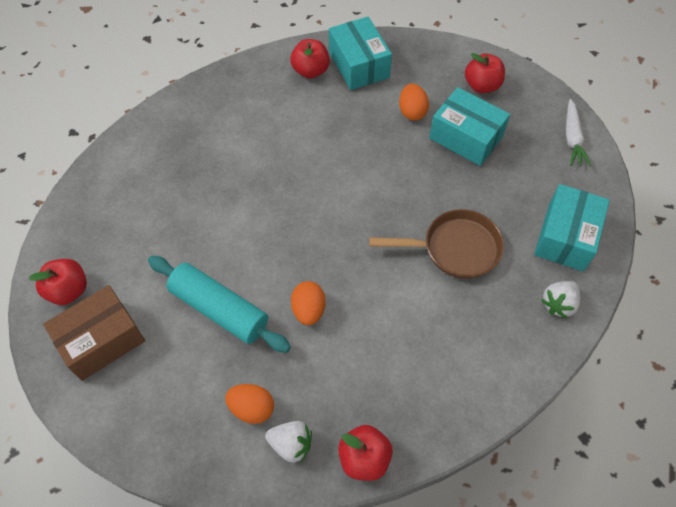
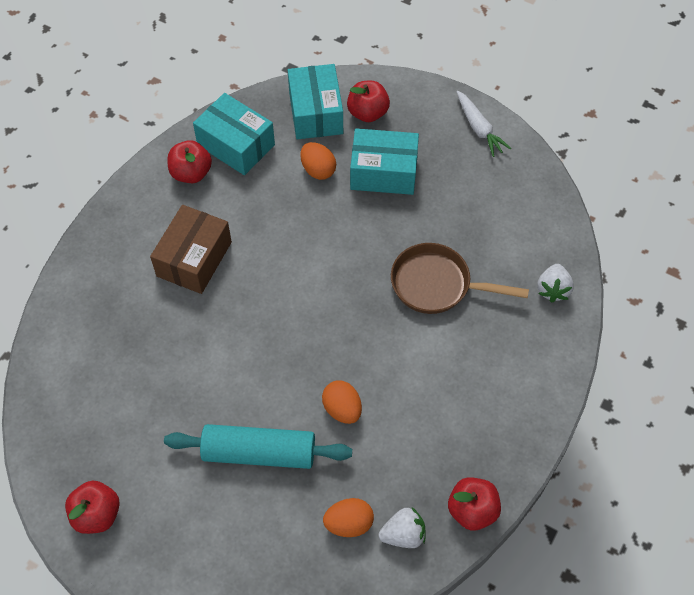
camera: 30 degrees left, 0 degrees up
brown box [43,285,145,381] -> brown box moved to [150,205,232,294]
brown pan [369,209,504,279] -> brown pan turned 135 degrees counterclockwise [391,243,529,314]
turquoise box [534,184,610,271] -> turquoise box moved to [288,64,343,139]

